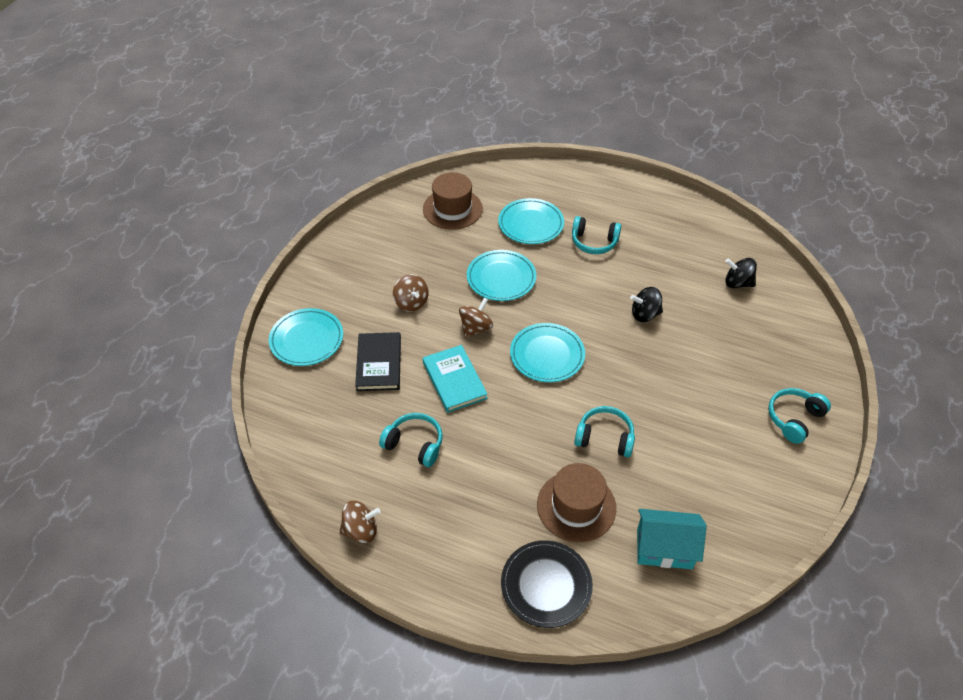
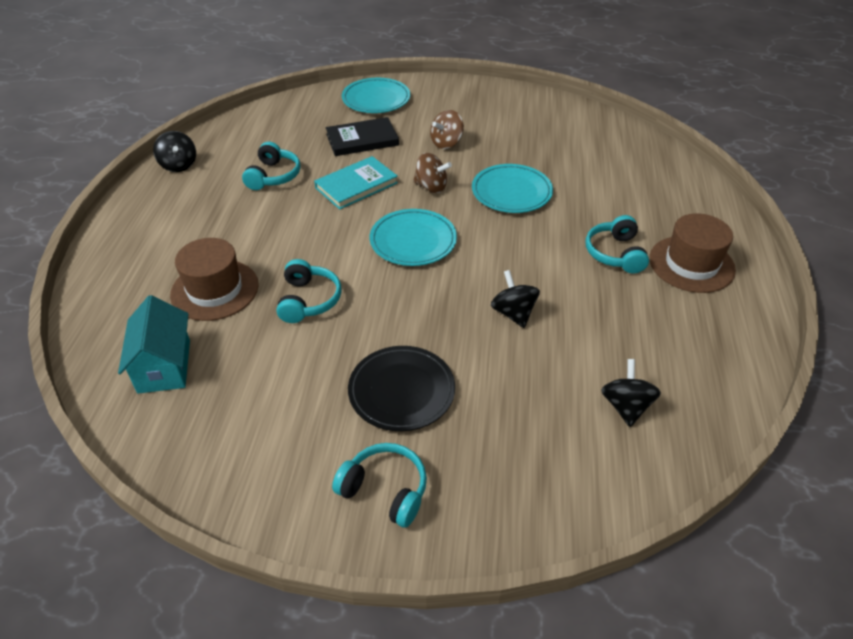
camera: 75 degrees right, 5 degrees down
brown spinning top [339,501,381,543] -> black spinning top [153,131,196,172]
brown hat [423,172,483,230] -> brown hat moved to [650,213,736,293]
turquoise plate [498,198,564,244] -> none
black plate [501,540,593,628] -> black plate moved to [348,346,455,431]

